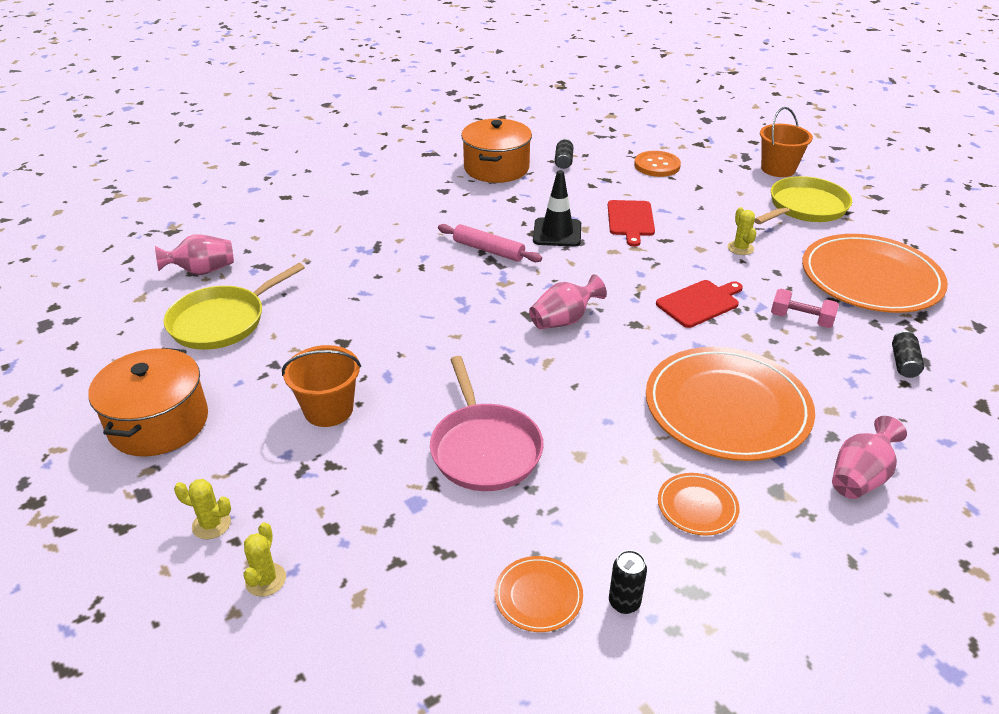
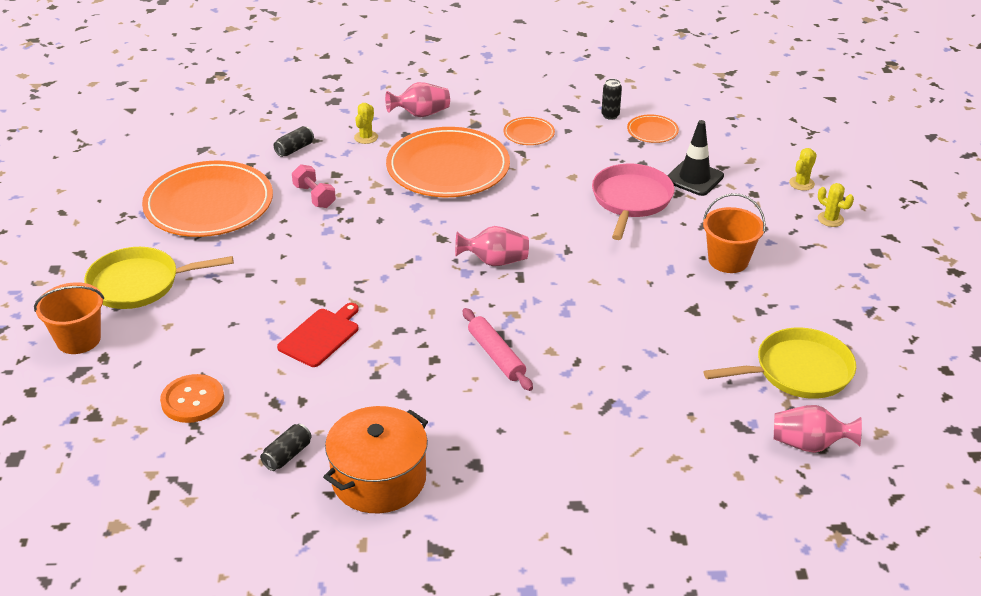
camera: 150 degrees left, 0 degrees up
orange pot [88,348,208,457] -> none
black traffic cone [533,170,581,247] -> black traffic cone moved to [667,120,724,196]
red cutting board [656,280,743,328] -> none
yellow cactus [728,207,757,255] -> yellow cactus moved to [354,103,378,144]

